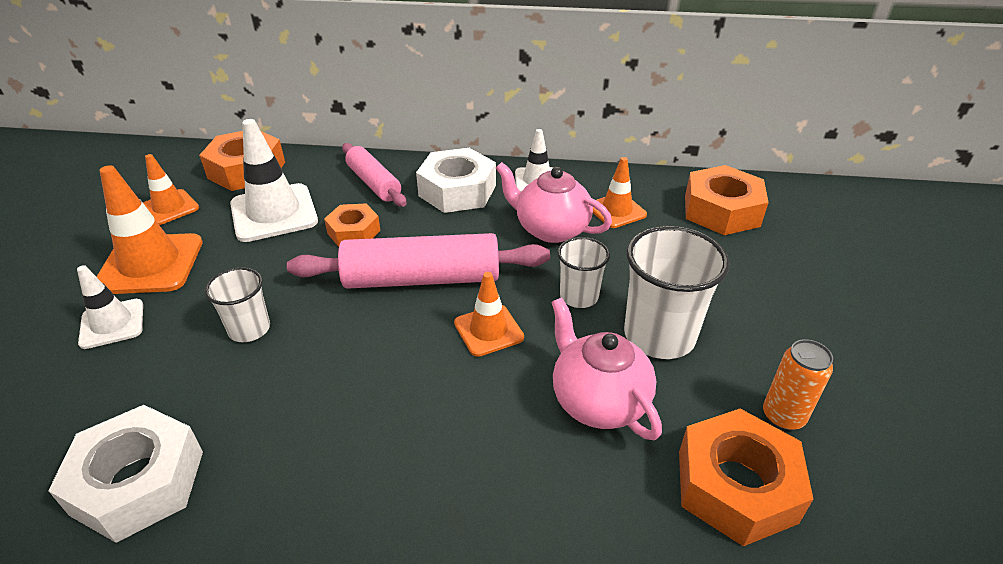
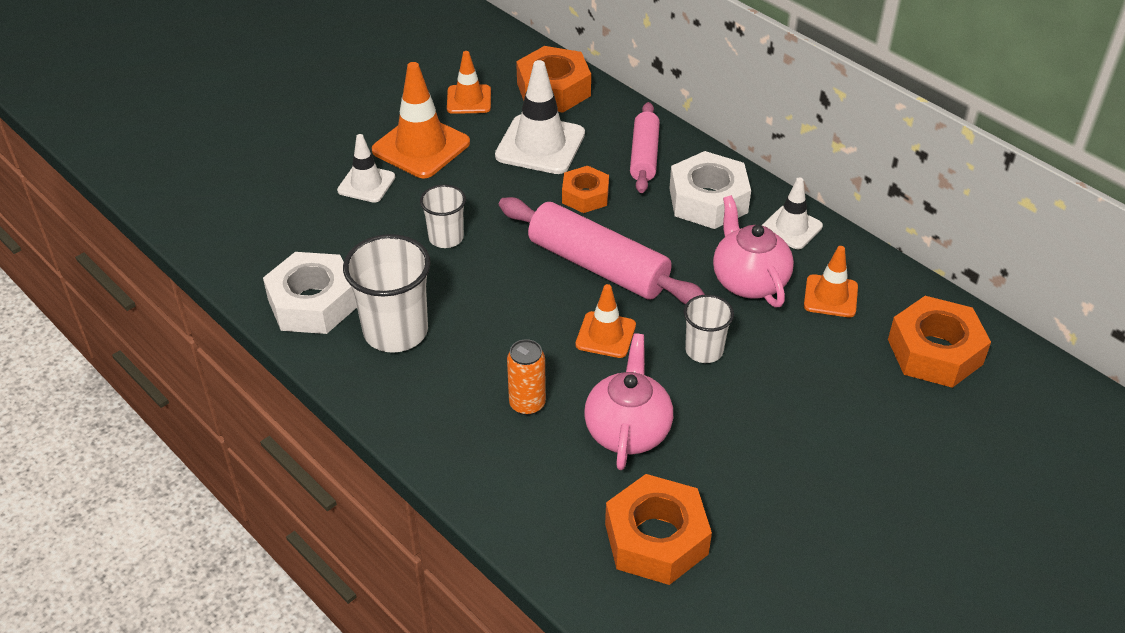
camera: 40 degrees right, 5 degrees up
white cup [624,226,729,359] -> white cup moved to [343,234,431,353]
orange can [763,339,833,431] -> orange can moved to [507,339,546,415]

